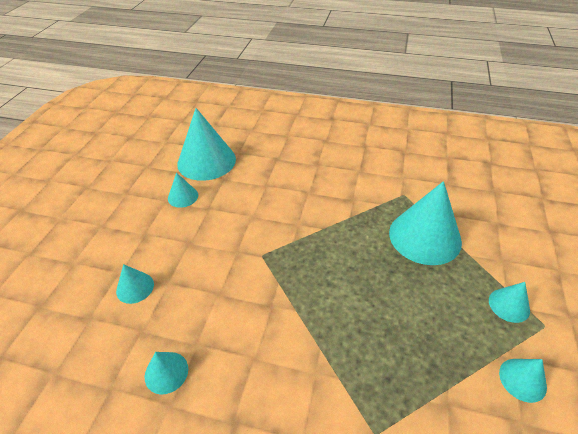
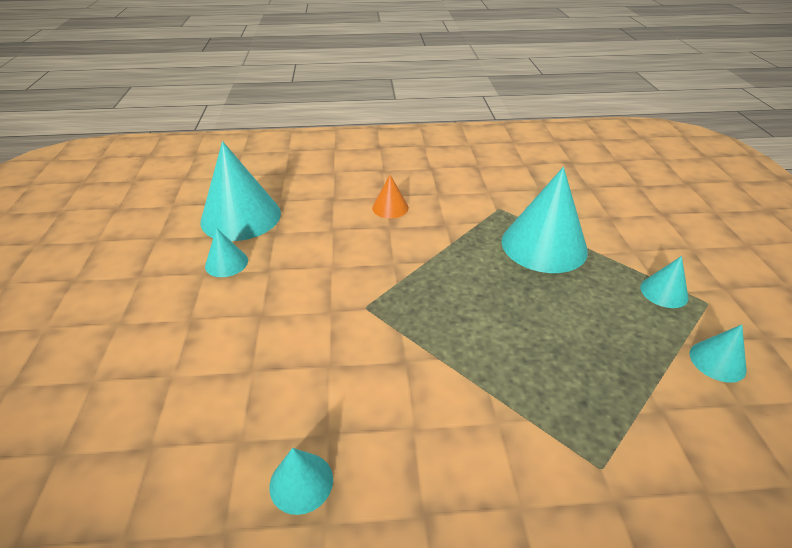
camera: 20 degrees left, 5 degrees down
turquoise cone [116,264,154,304] -> none
none -> orange cone [372,175,409,219]

